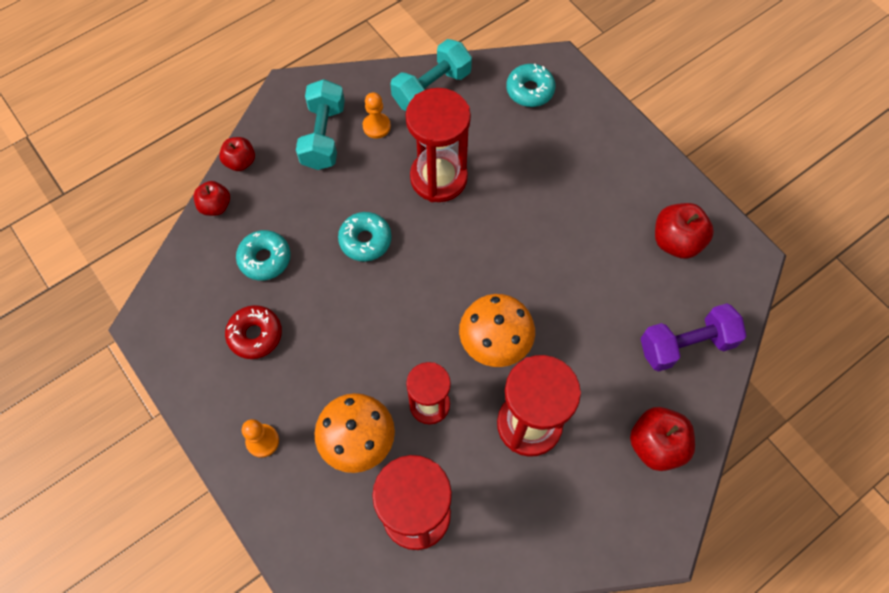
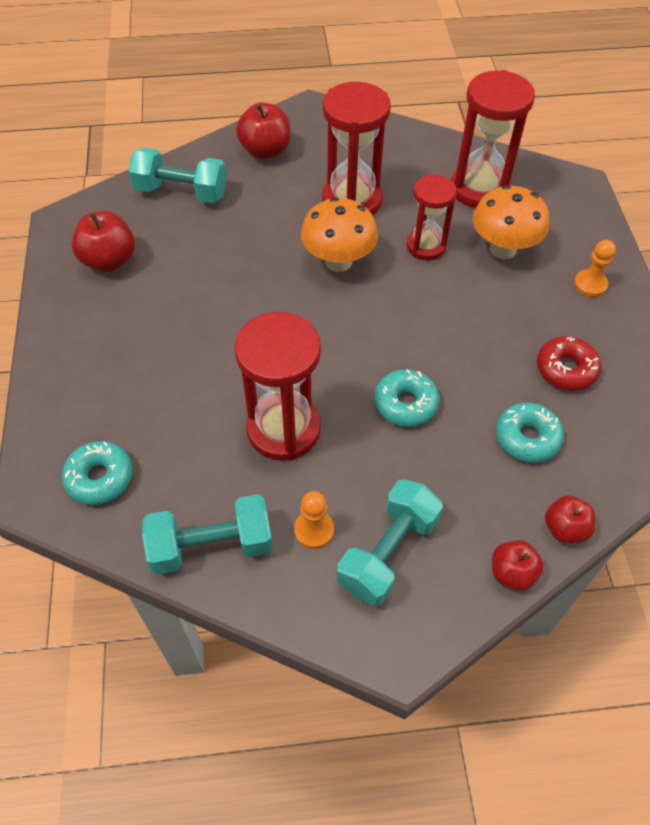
camera: 150 degrees left, 10 degrees down
purple dumbbell [640,303,746,372] -> turquoise dumbbell [129,147,227,203]

